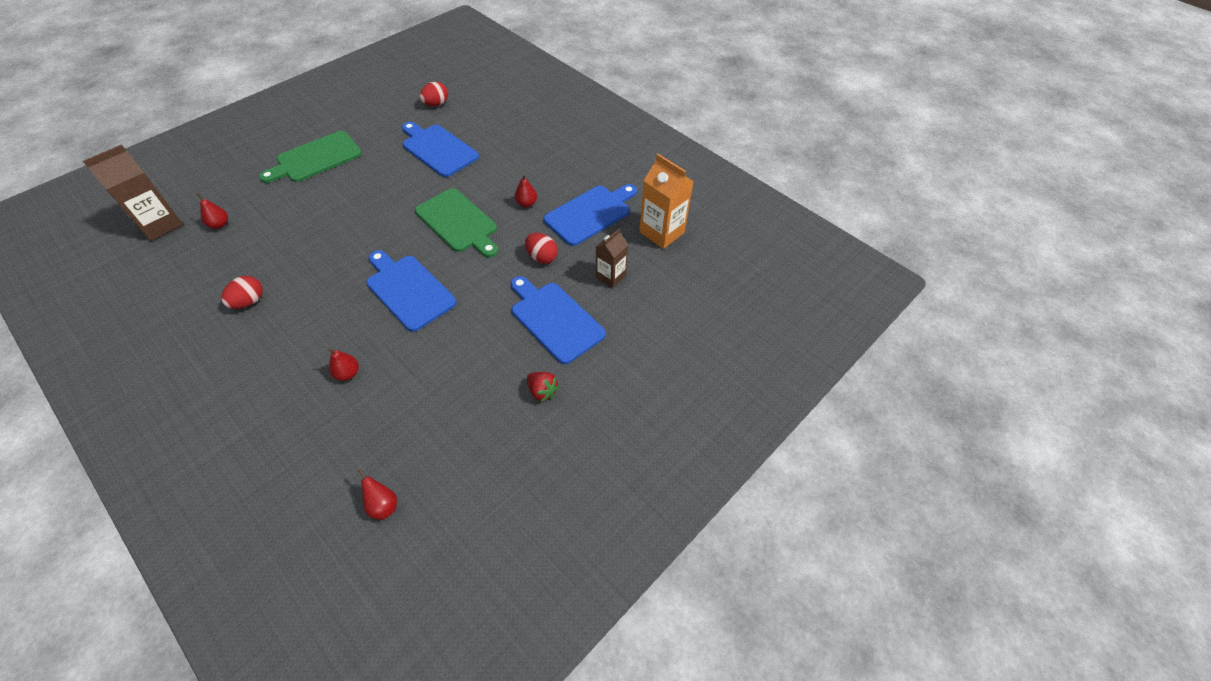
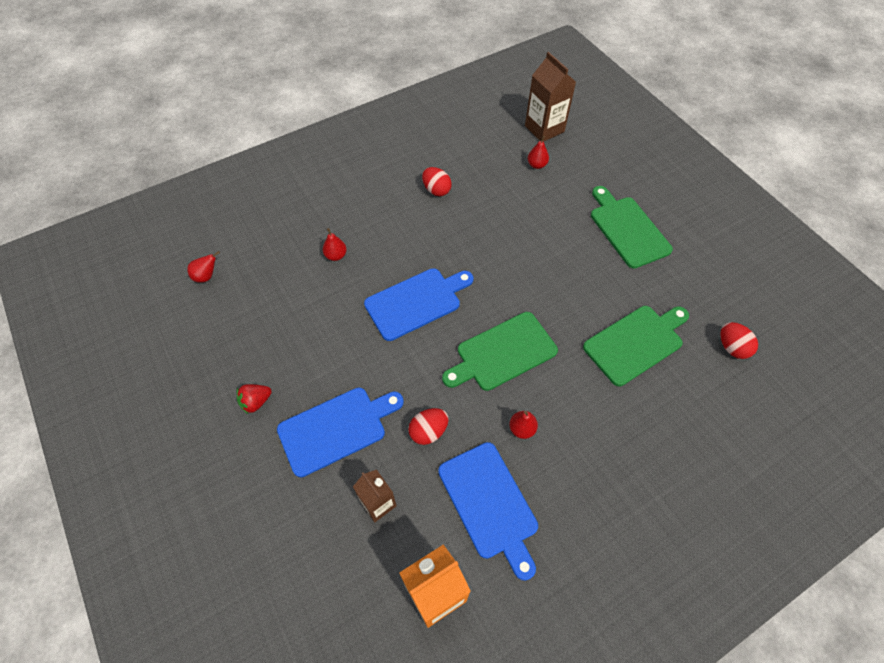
camera: 105 degrees right, 5 degrees up
blue cutting board [402,122,479,177] -> green cutting board [583,306,689,386]

